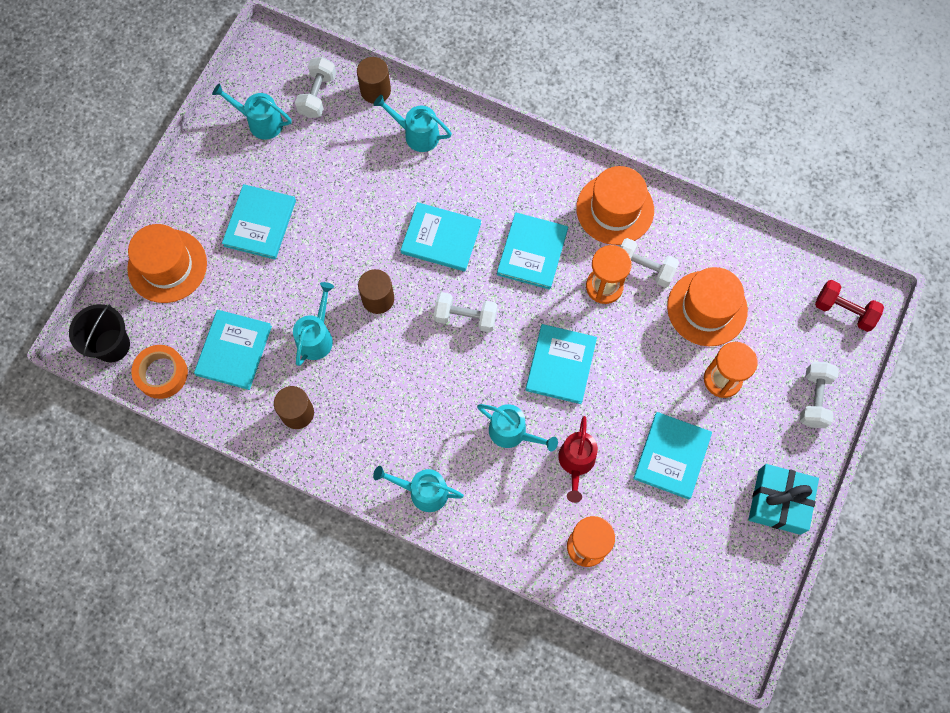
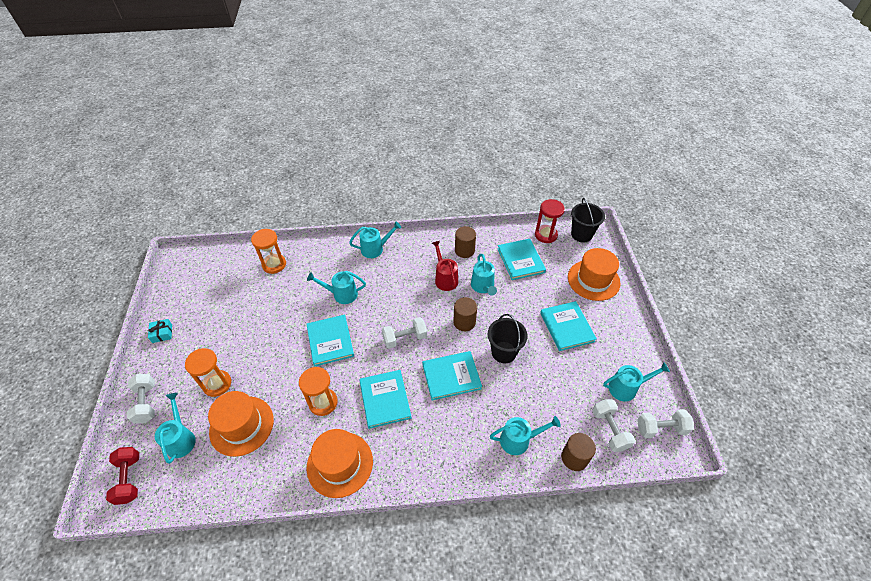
camera: 150 degrees right, 20 degrees down
orange tape [131,345,188,399] -> red hourglass [535,199,565,243]
red watering can [558,416,598,503] -> red watering can moved to [432,241,458,291]
white dumbbell [620,238,679,287] -> white dumbbell moved to [637,409,694,438]
turquoise book [633,412,712,499] -> none
turquoise gift [748,464,819,535] -> turquoise gift [148,319,172,343], size x0.52
red dumbbell [815,280,884,332] -> red dumbbell turned 75 degrees clockwise [106,447,139,505]
none -> turquoise watering can [155,393,196,464]
none -> black bucket [488,314,528,363]

